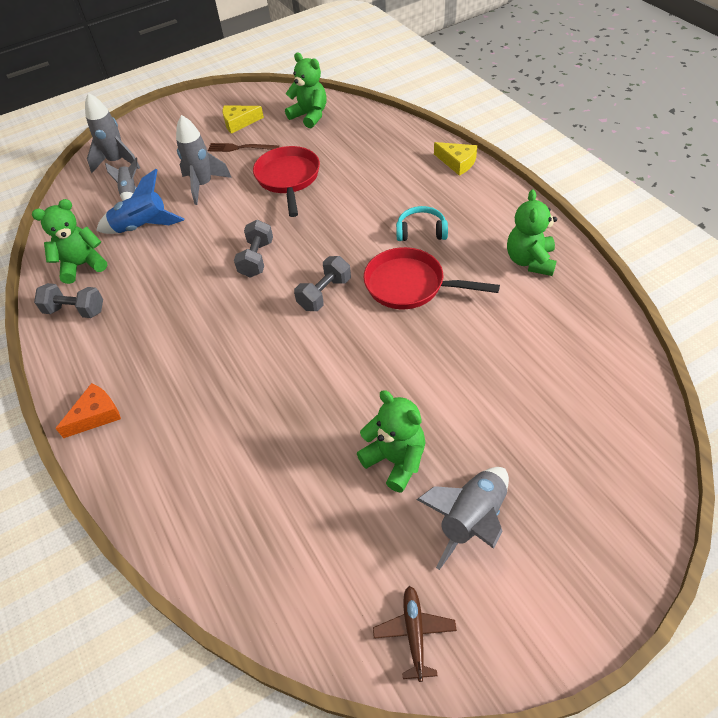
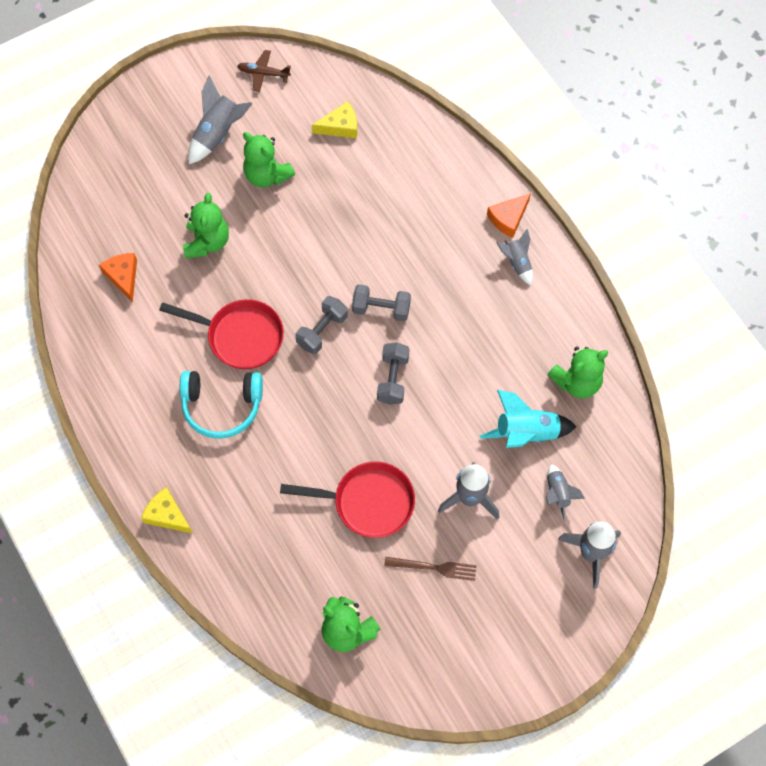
camera: 175 degrees right, 15 degrees up
grey dumbbell [34,283,103,318] -> grey dumbbell moved to [352,284,411,321]
blue rocket [96,169,184,234] -> turquoise rocket [480,390,576,448]
yellow cheese [223,105,264,134] -> yellow cheese moved to [312,101,357,138]
red pan [253,146,320,217] -> red pan turned 75 degrees counterclockwise [280,461,415,538]
brown plane [373,586,457,682] -> brown plane turned 105 degrees clockwise [237,50,291,92]
turquoise headphones [396,206,448,241] -> turquoise headphones [180,371,263,439], size x1.54
green teddy bear [507,190,557,276] -> green teddy bear moved to [183,193,229,258]
none -> orange cheese [99,253,137,302]
none -> grey rocket [496,229,533,285]

